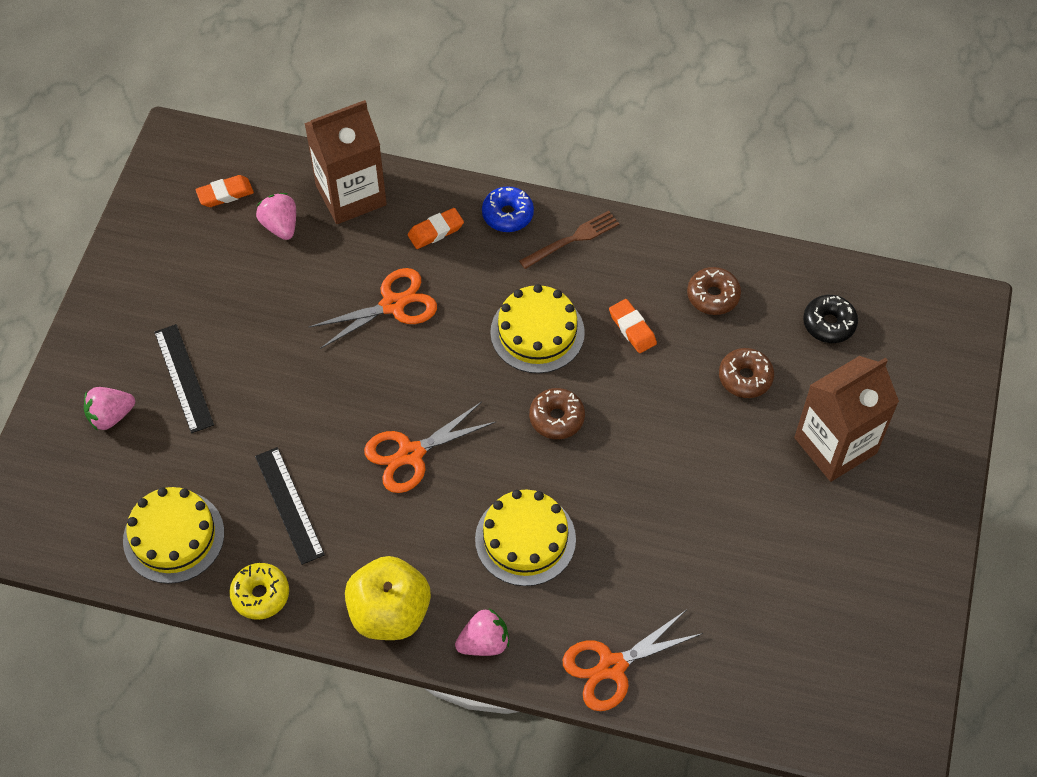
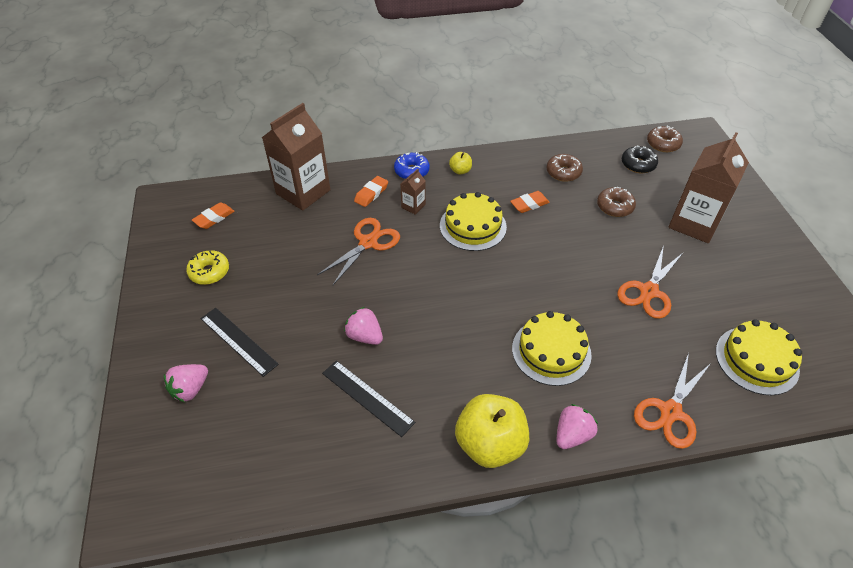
camera: 25 degrees left, 10 degrees down
yellow cake [123,487,224,584] -> yellow cake moved to [716,319,802,395]
yellow donut [229,563,289,620] -> yellow donut moved to [186,250,229,285]
pink strawberry [256,193,296,240] -> pink strawberry moved to [344,307,383,345]
orange scissors [364,401,495,493] -> orange scissors moved to [617,245,683,319]
brown fork [519,211,619,269] -> yellow apple [449,152,472,175]
brown donut [529,388,585,439] -> brown donut moved to [647,126,683,152]
orange eraser [609,299,657,353] -> orange eraser turned 60 degrees counterclockwise [510,191,550,213]
none -> brown carton [400,169,426,215]

